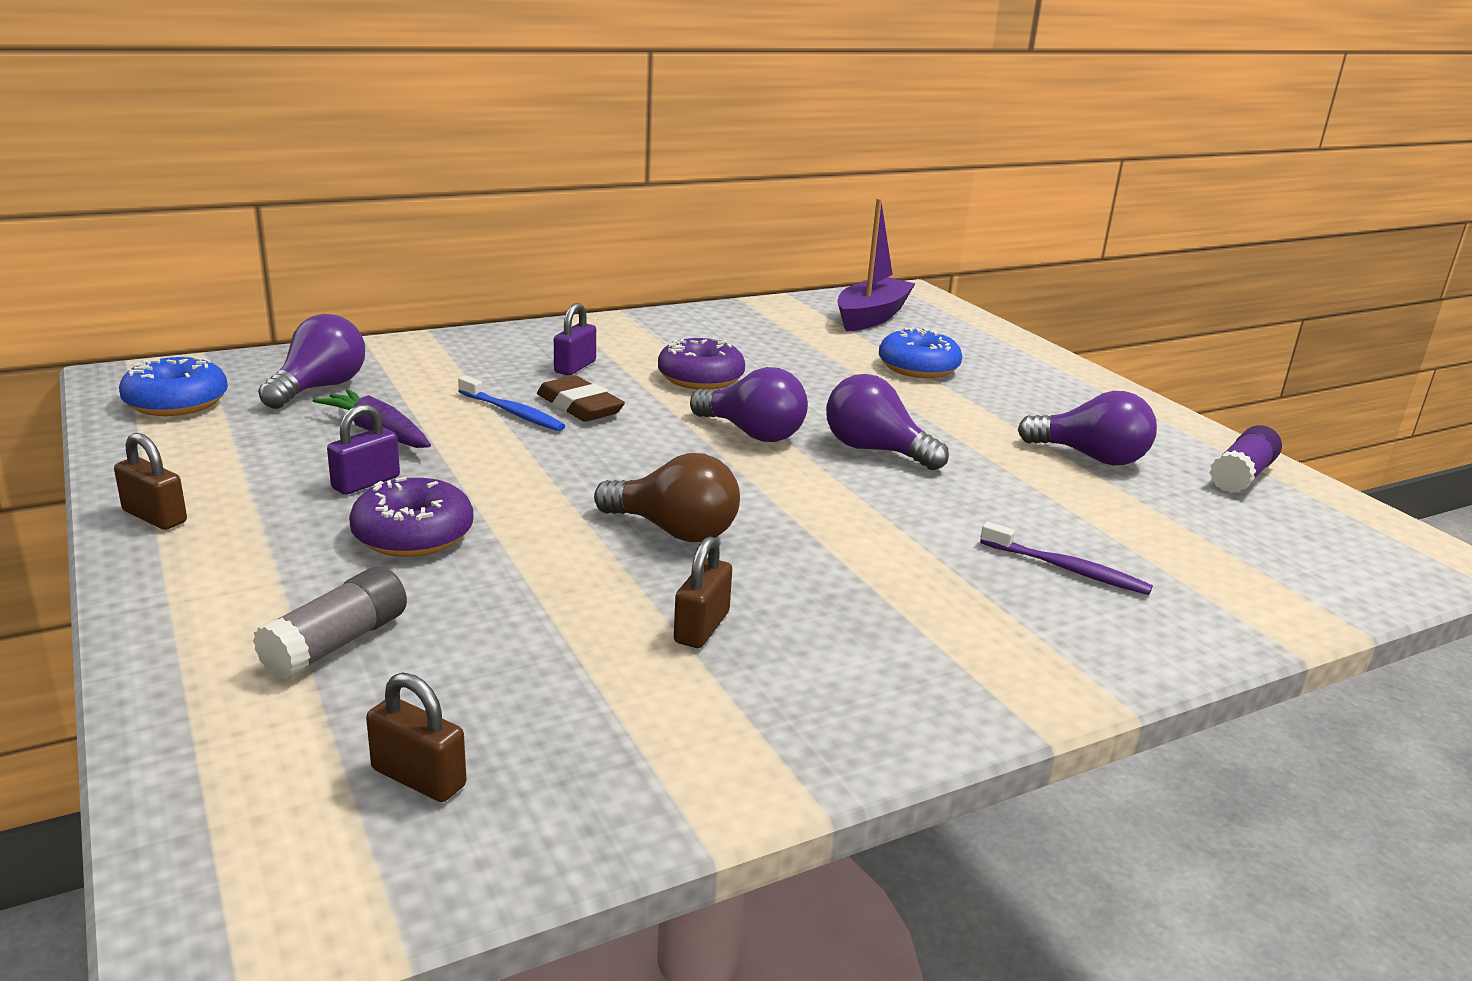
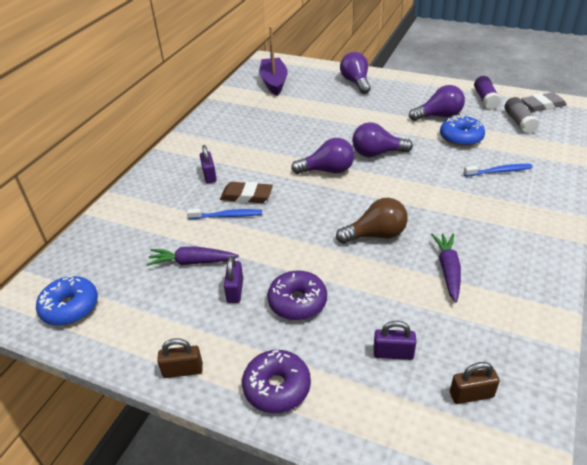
camera: 35 degrees left, 15 degrees up
grey glue stick [253,566,407,680] -> grey glue stick moved to [505,97,539,134]
purple light bulb [258,314,365,409] -> purple light bulb moved to [340,52,371,94]
purple donut [658,338,745,390] -> purple donut moved to [242,350,311,413]
brown padlock [674,536,732,648] -> purple carrot [431,233,461,302]
blue donut [879,327,962,378] -> blue donut moved to [440,115,485,147]
purple toothbrush [980,522,1153,595] -> blue toothbrush [464,164,533,177]
none -> purple padlock [374,321,416,360]
none -> grey eraser [521,92,567,112]

